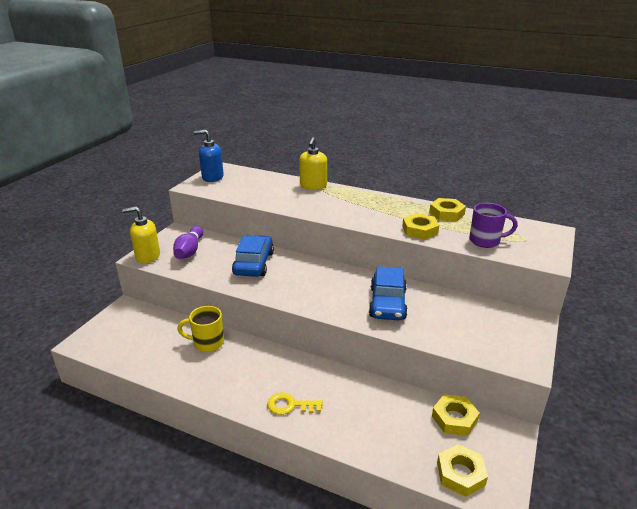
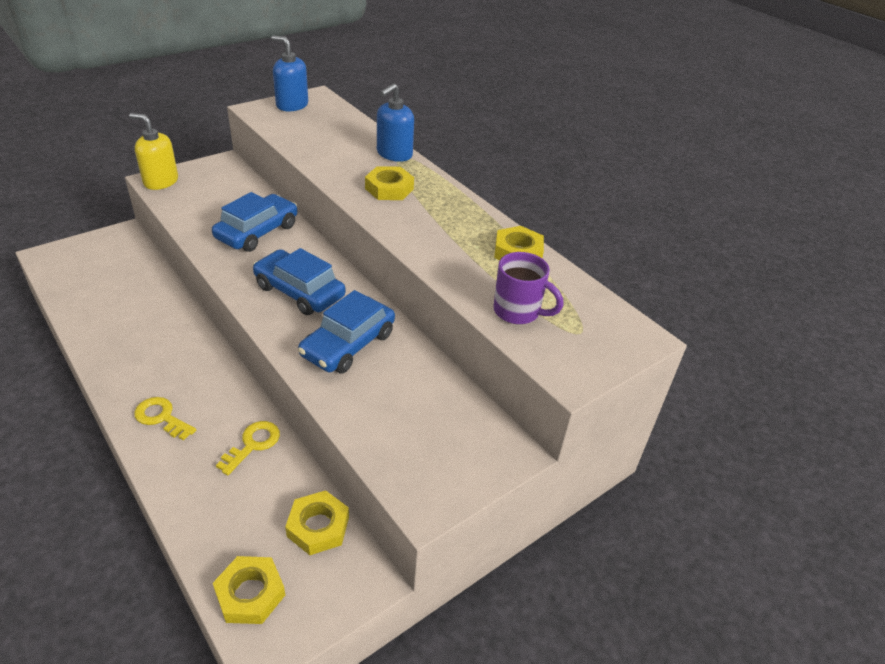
camera: 25 degrees right, 10 degrees up
purple bowling pin [173,226,203,259] -> none
yellow mug [177,306,224,352] -> none
yellow soap dispenser [299,137,327,190] -> blue soap dispenser [377,83,414,162]
yellow nut [402,213,439,240] -> yellow nut moved to [365,166,414,200]
none -> yellow key [216,421,280,475]
none -> blue car [253,248,346,315]

